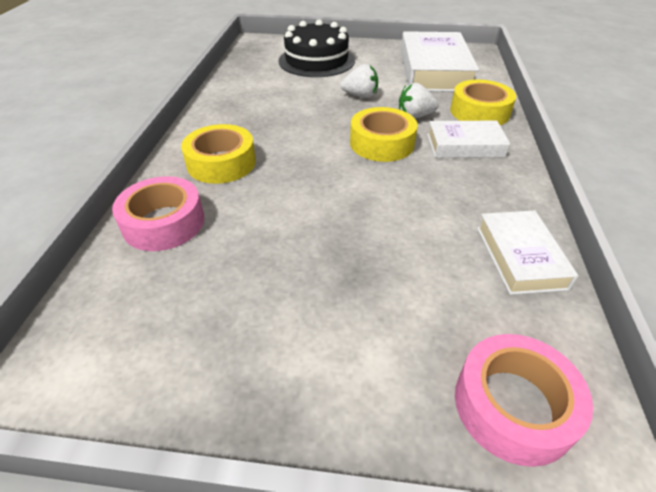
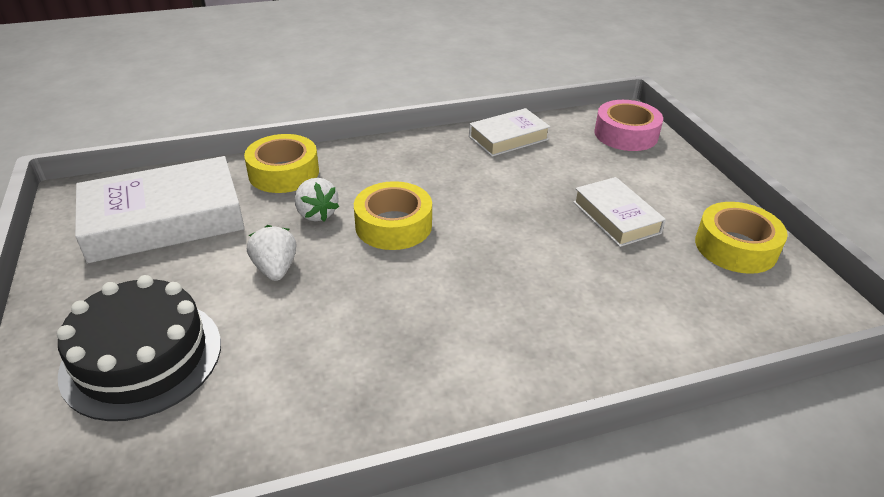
camera: 115 degrees left, 5 degrees down
pink tape [112,176,204,251] -> none
yellow tape [181,124,256,184] -> yellow tape moved to [695,202,788,274]
white book [427,121,510,158] -> white book moved to [573,177,666,247]

